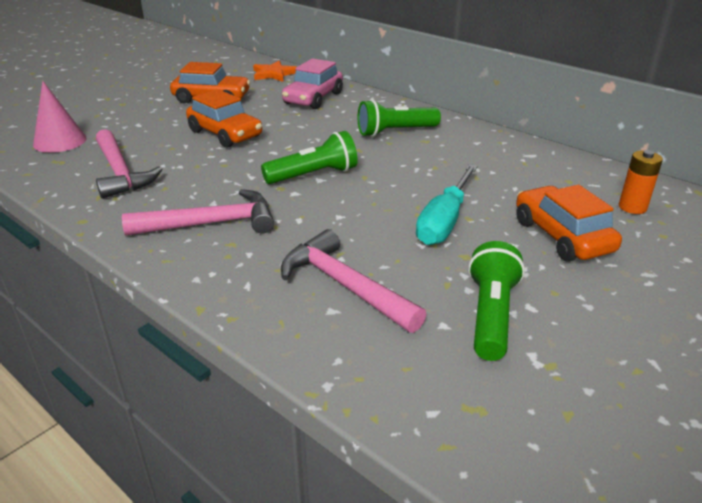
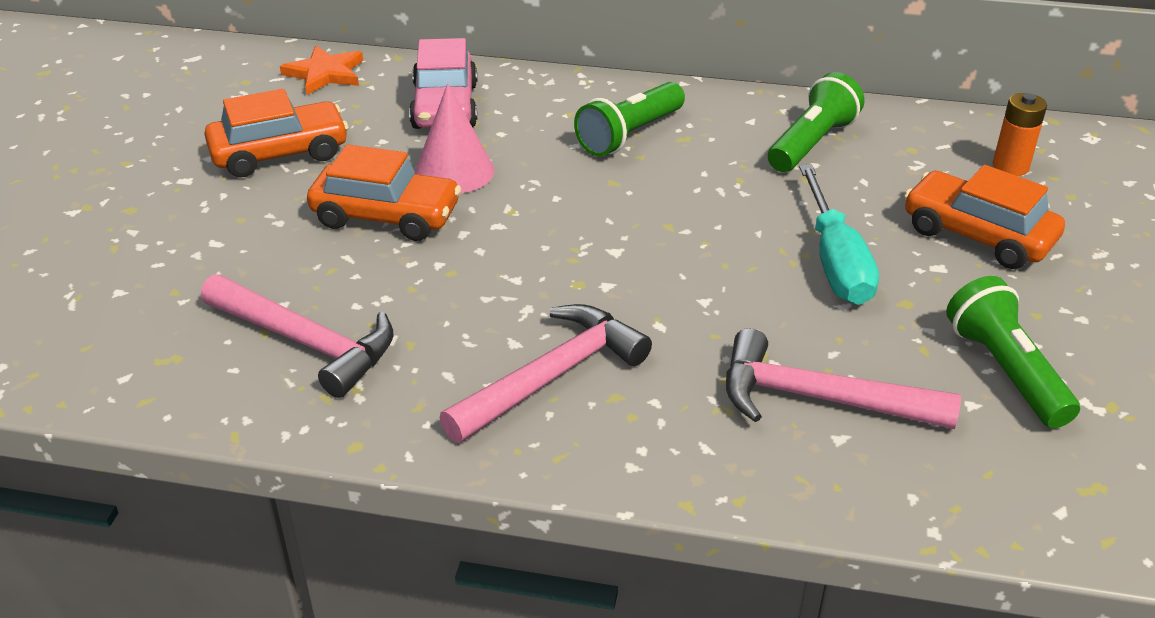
camera: 30 degrees left, 5 degrees up
pink cone [33,81,87,153] -> pink cone moved to [415,83,494,193]
green flashlight [261,131,358,184] -> green flashlight moved to [768,72,864,172]

